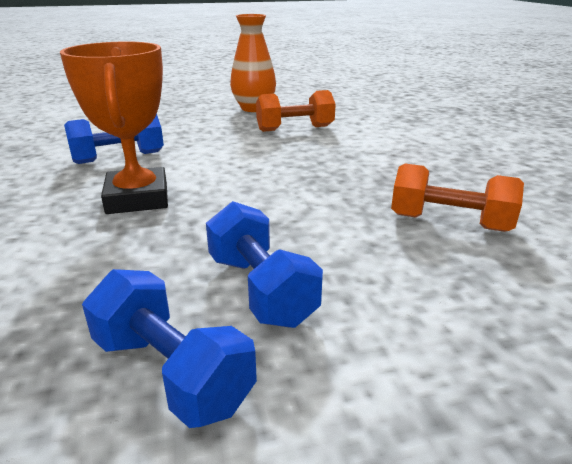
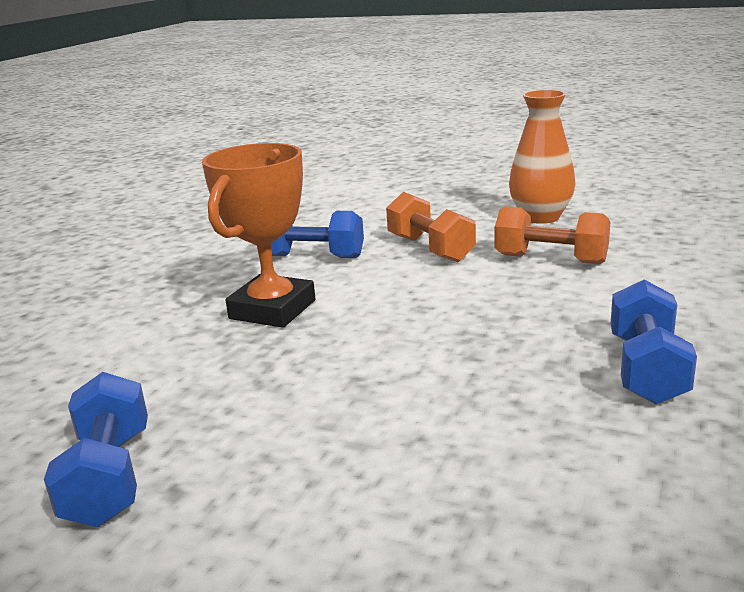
camera: 40 degrees right, 5 degrees down
blue dumbbell [206,201,323,328] -> blue dumbbell moved to [611,279,697,404]
orange dumbbell [391,164,524,232] -> orange dumbbell moved to [386,192,476,262]

